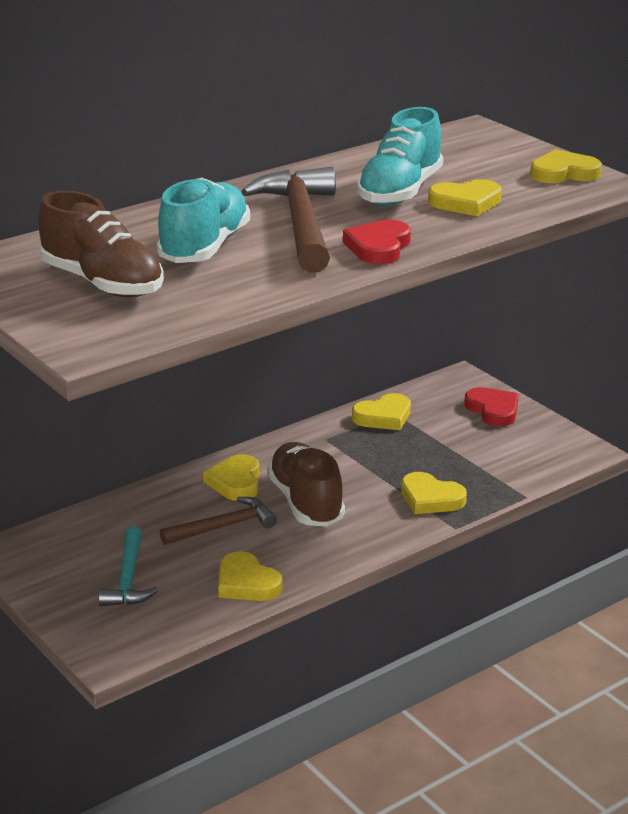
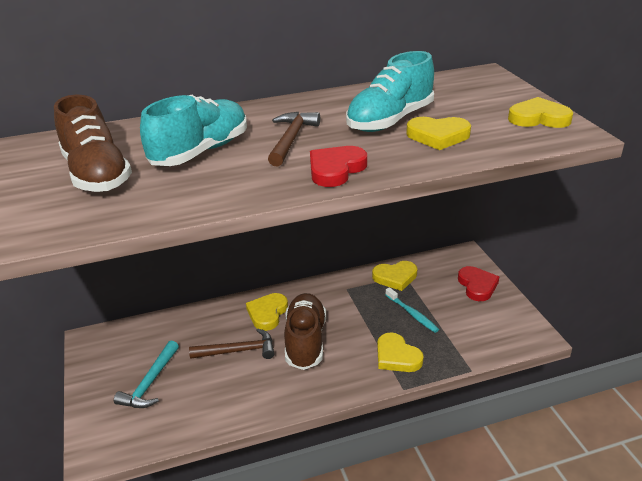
camera: 20 degrees right, 5 degrees up
yellow heart [218,551,283,601] -> none
brown hammer [241,167,336,273] -> brown hammer [268,112,320,166], size x0.59
none -> turquoise toothbrush [385,287,439,333]

